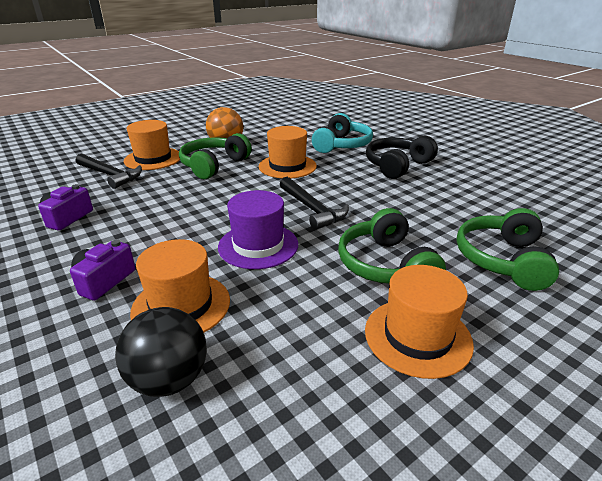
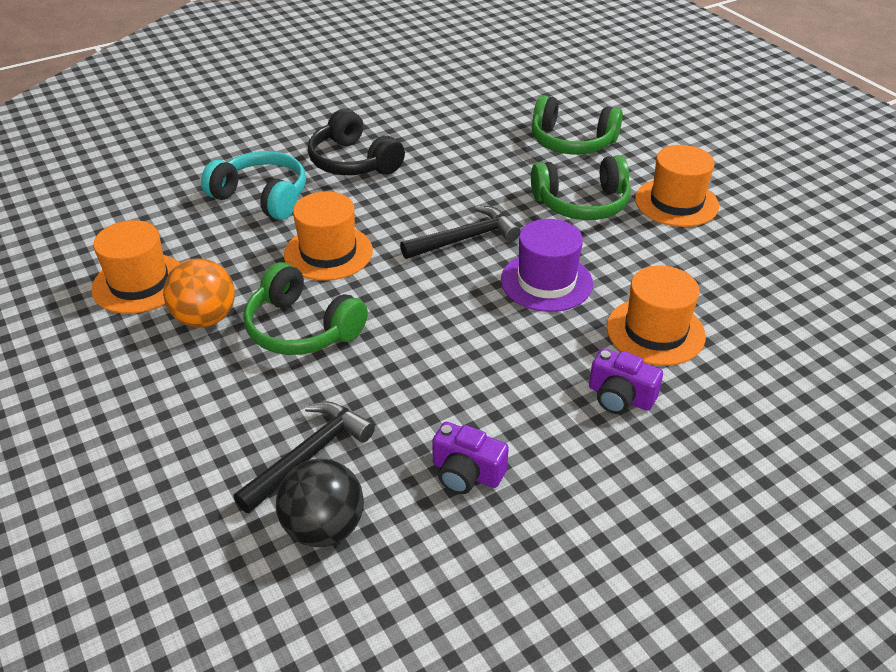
camera: 85 degrees left, 10 degrees up
black ball [115,307,207,397] -> black ball moved to [276,459,364,547]
orange hat [124,120,180,170] -> orange hat moved to [91,220,180,314]

